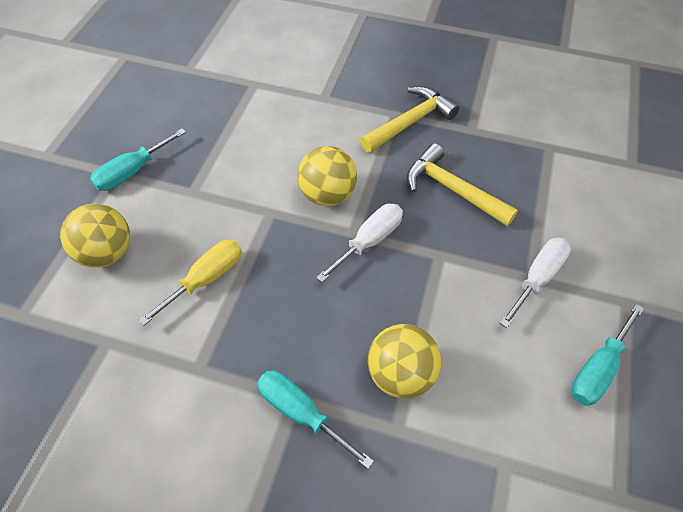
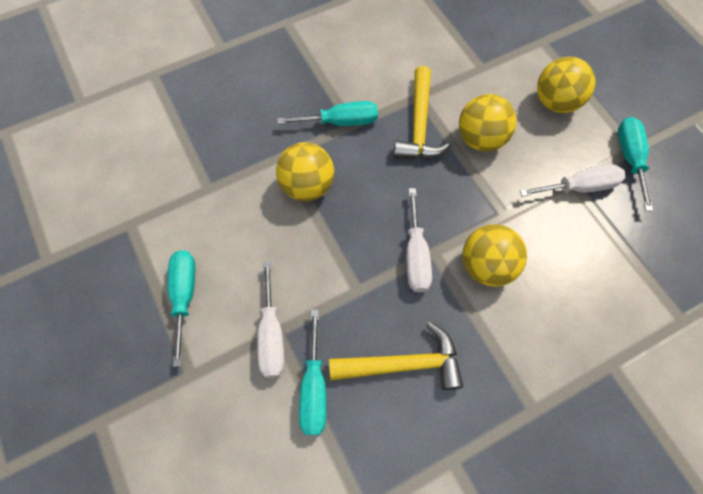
camera: 135 degrees right, 10 degrees up
yellow screwdriver [138,240,242,326] -> yellow ball [459,94,516,151]
yellow hammer [360,86,459,153] -> yellow hammer moved to [394,66,453,159]
none -> turquoise screwdriver [299,310,326,435]
none -> white screwdriver [520,164,625,197]

